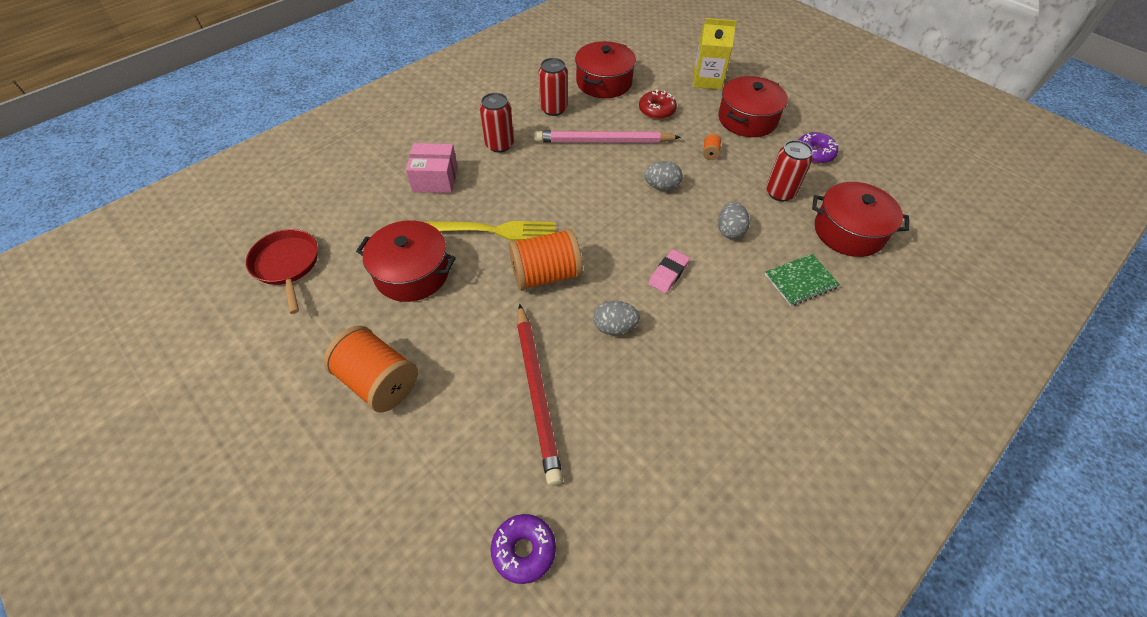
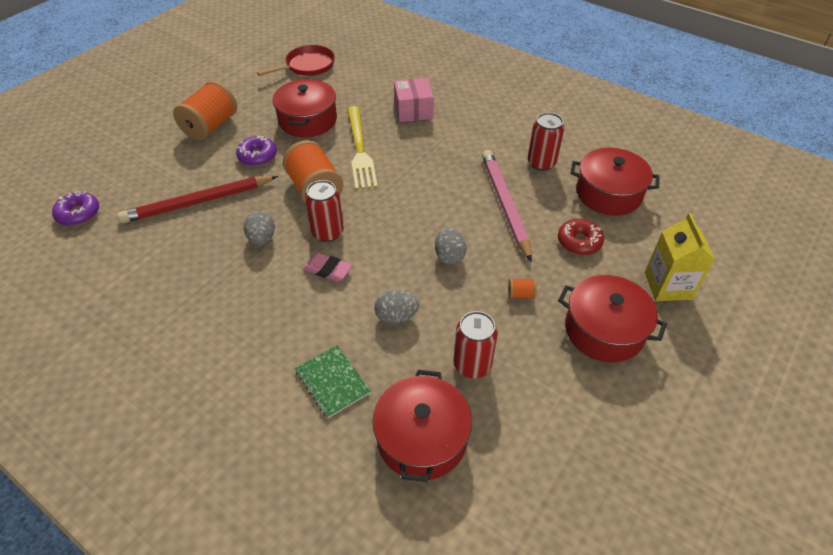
camera: 80 degrees right, 5 degrees down
red can [480,93,514,153] -> red can moved to [305,180,344,242]
purple donut [799,132,838,163] -> purple donut moved to [236,136,277,166]

